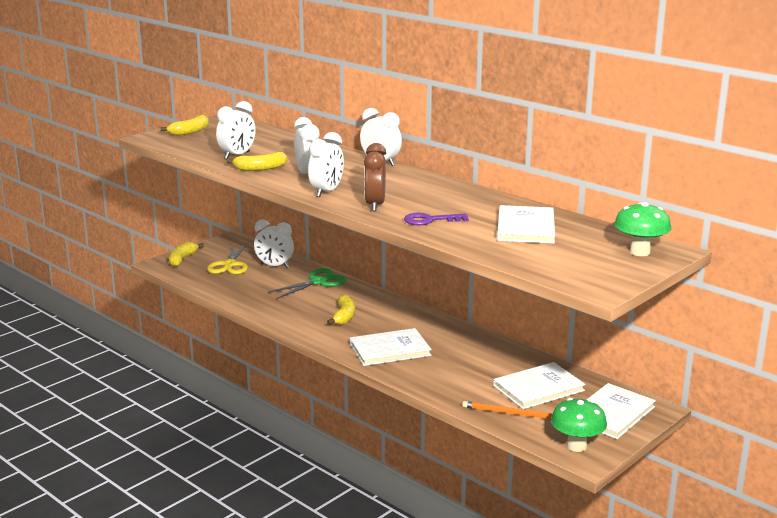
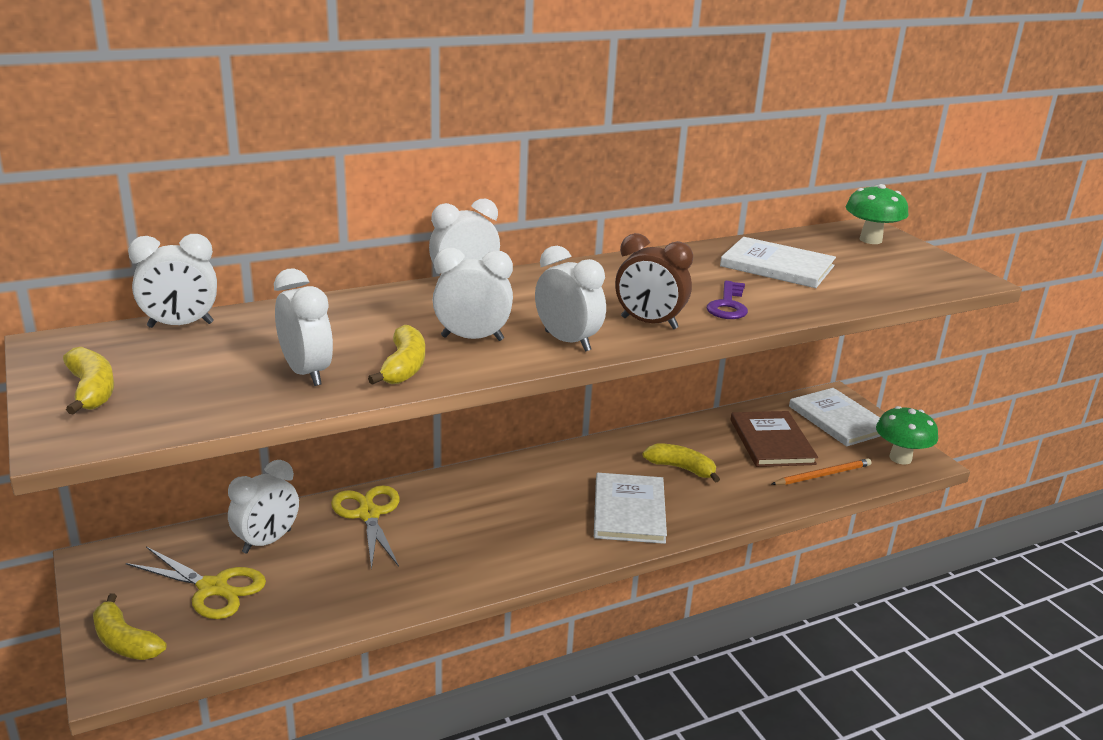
camera: 70 degrees left, 5 degrees up
green scissors [268,268,347,299] -> yellow scissors [331,485,400,570]
yellow banana [327,294,355,325] -> yellow banana moved to [642,443,720,483]
orange pencil [462,401,553,419] -> orange pencil turned 150 degrees counterclockwise [772,458,872,485]
white book [493,362,586,409] -> brown book [731,411,818,467]
none -> white clock [128,234,217,328]

